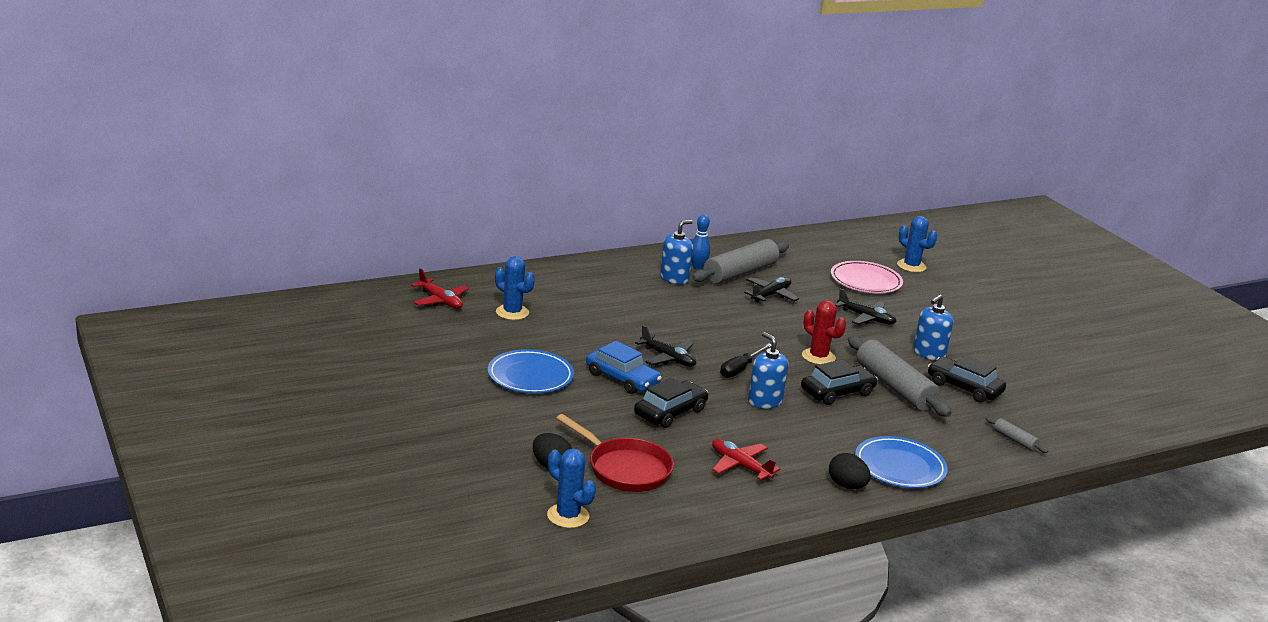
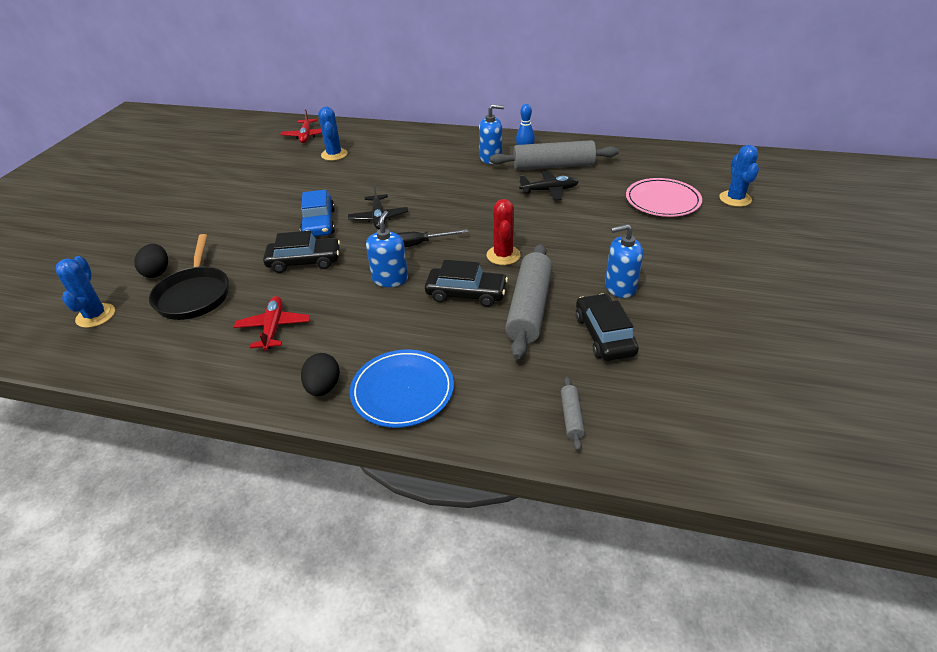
camera: 45 degrees right, 15 degrees up
blue plate [488,349,574,394] -> none
red pan [556,414,674,492] -> black pan [149,234,229,320]
black plane [835,288,897,325] -> none

